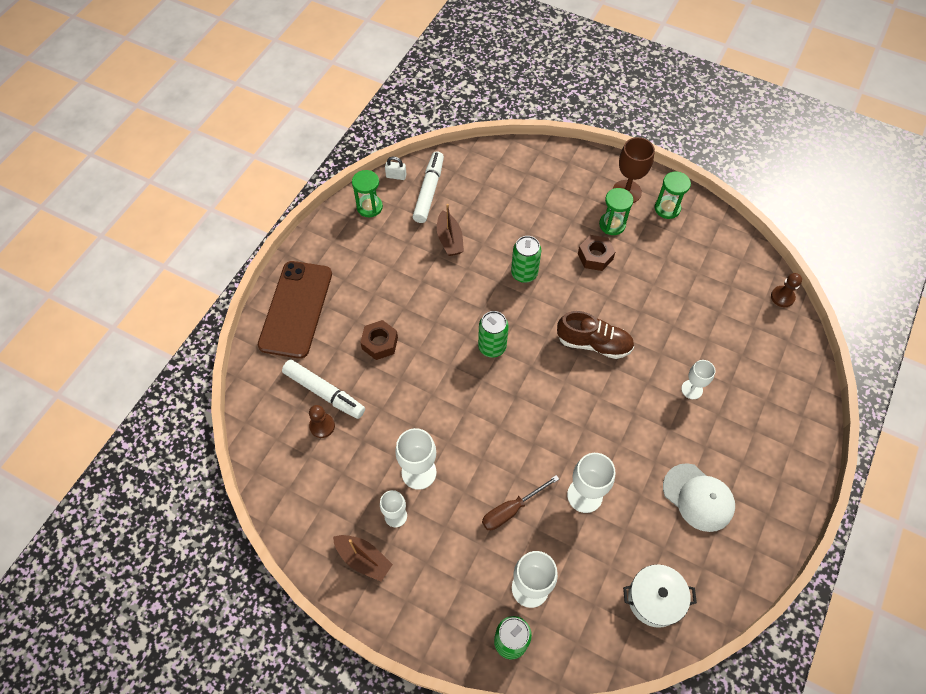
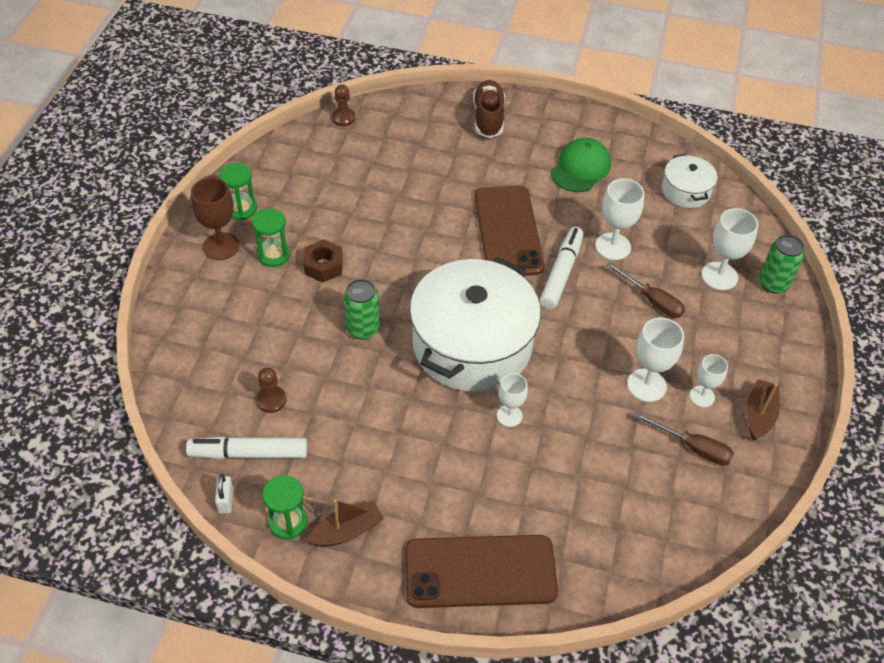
camera: 105 degrees left, 10 degrees down
white marker [282,360,365,419] -> white marker moved to [540,227,584,309]
brown pawn [309,405,335,438] -> brown pawn moved to [256,368,287,413]
brown nut [360,320,398,360] -> none
brown boat [437,204,464,256] -> brown boat moved to [306,499,384,547]
green can [478,311,509,357] -> white pot [410,257,541,392]
brown shoe [557,311,634,359] -> brown shoe moved to [473,80,505,138]
white cap [663,463,735,532] -> green cap [551,138,611,192]
white goblet [681,360,715,399] -> white goblet moved to [497,373,528,427]
none -> brown phone [474,185,544,276]
none -> brown screwdriver [634,413,734,465]

